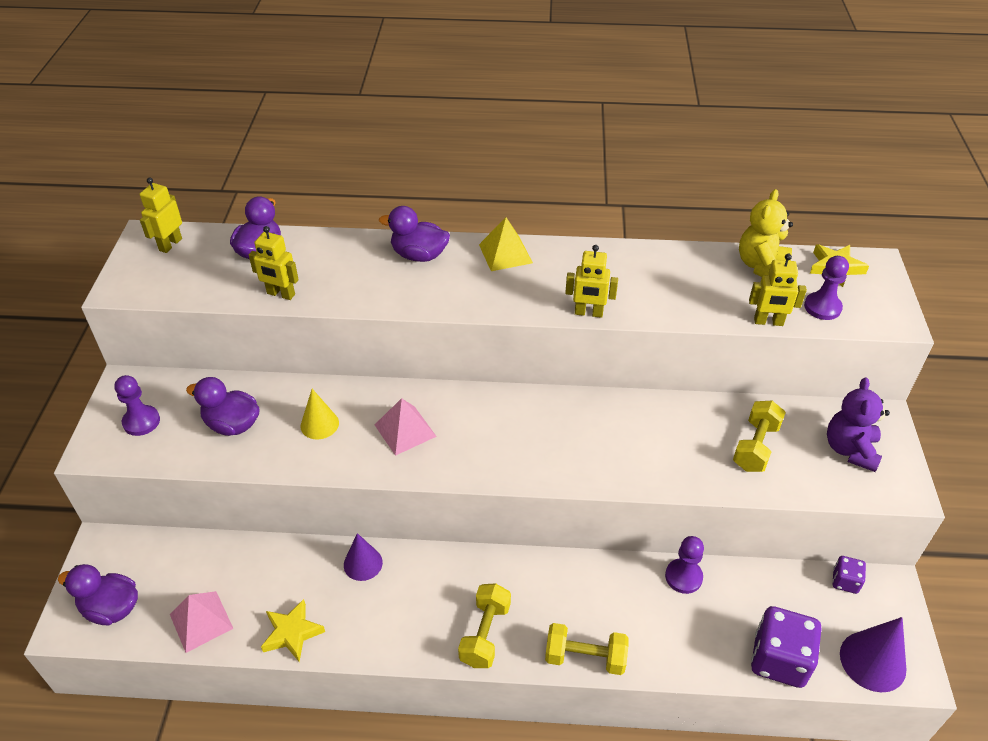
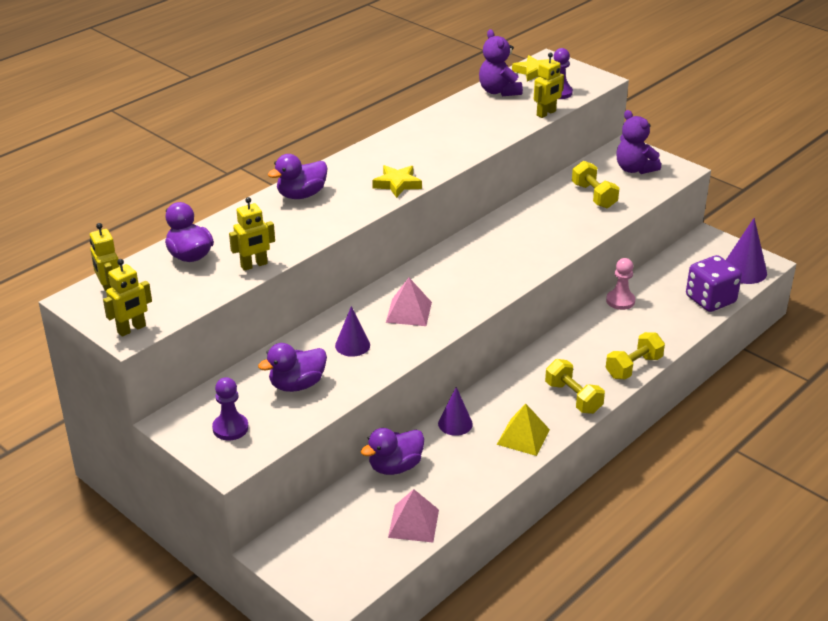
camera: 50 degrees left, 10 degrees down
purple duck [58,564,138,625] -> purple duck moved to [361,428,424,475]
yellow star [261,599,325,662] -> yellow star moved to [372,165,422,198]
yellow cone [301,389,339,439] -> purple cone [335,306,370,357]
yellow pyramid [479,217,533,271] -> yellow pyramid moved to [497,404,550,456]
yellow robot [565,245,618,318] -> yellow robot moved to [103,259,152,337]
purple pawn [665,536,704,594] -> pink pawn [606,258,635,310]
yellow teddy bear [739,189,793,277] -> purple teddy bear [479,29,523,96]
purple dice [832,556,866,594] -> none

